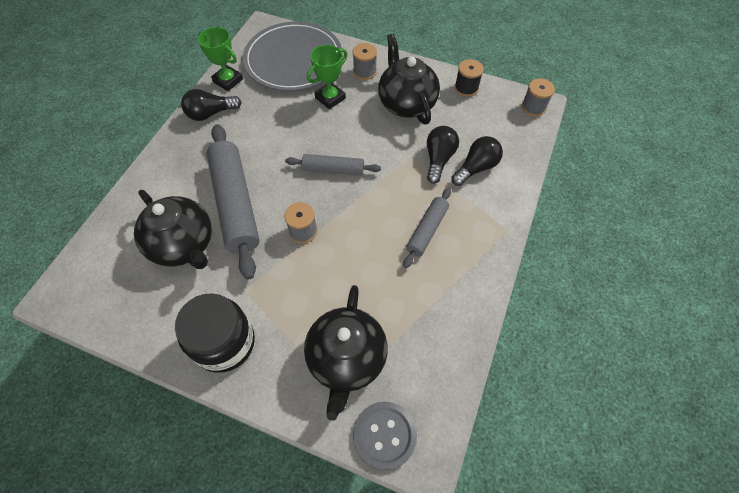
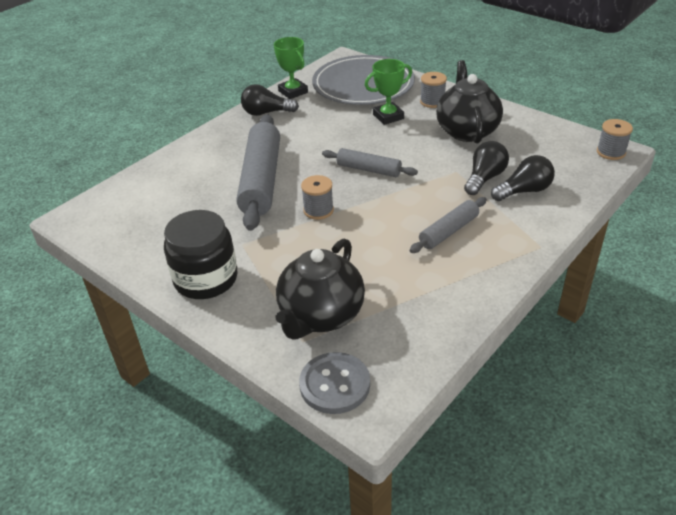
camera: 20 degrees right, 20 degrees down
black teapot [134,190,212,269] -> none
black spool [455,59,484,97] -> none

